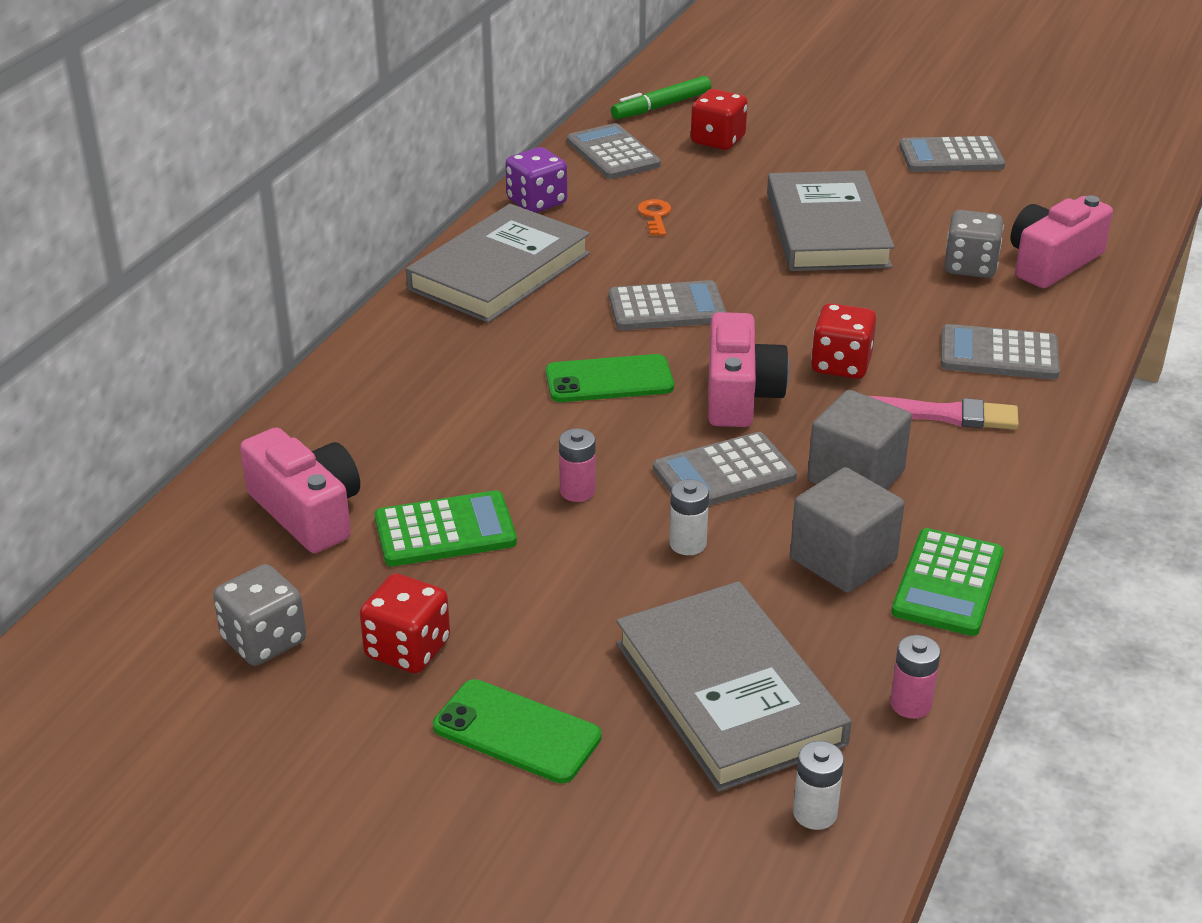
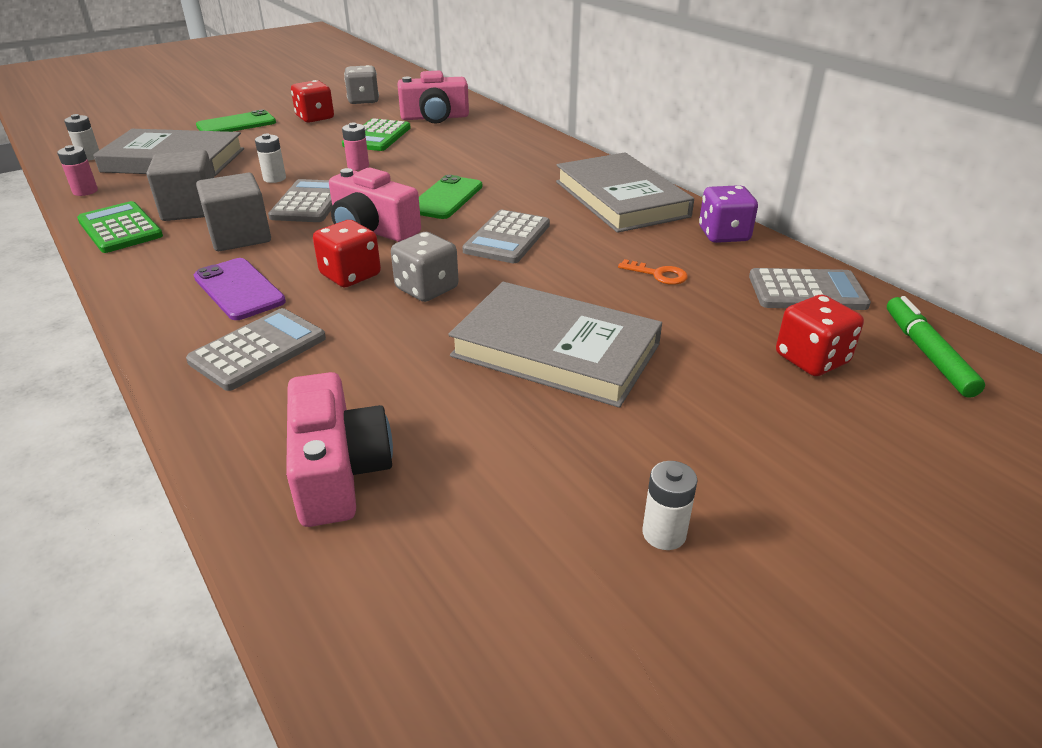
camera: 120 degrees right, 0 degrees up
pink brush [869,396,1019,430] -> purple phone [194,258,286,320]
grey calculator [899,136,1005,172] -> white battery [642,461,698,550]
grey dice [944,210,1004,278] -> grey dice moved to [391,232,459,302]

